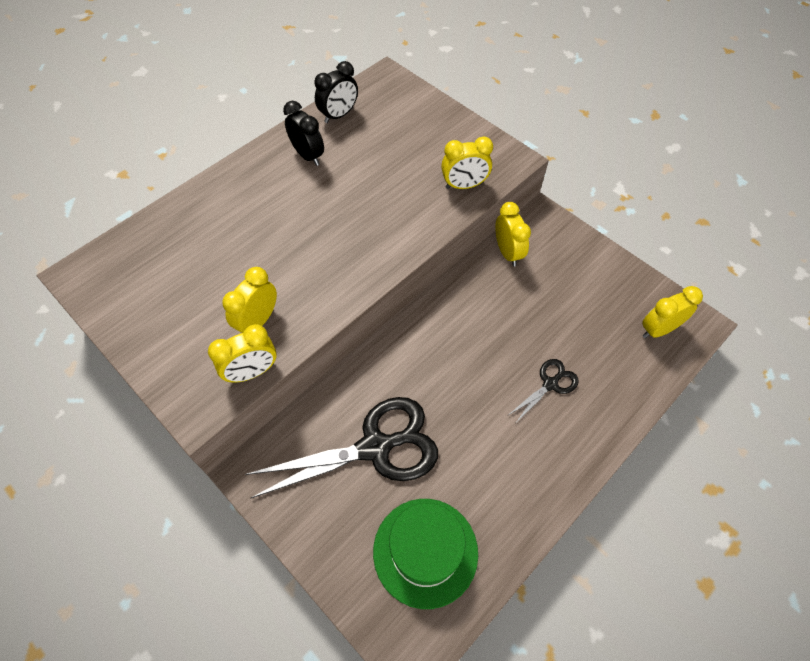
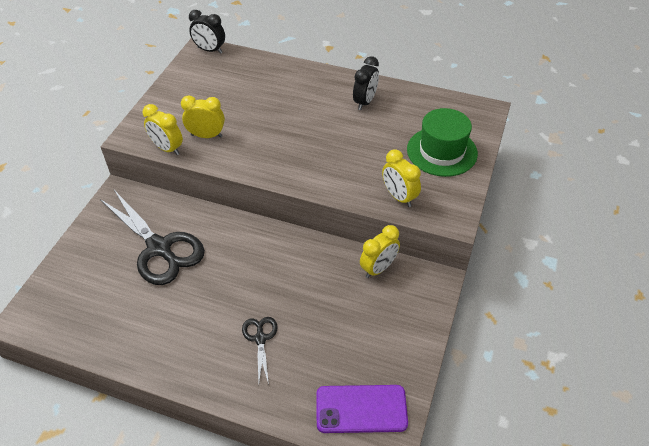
camera: 65 degrees right, 10 degrees down
black clock [314,61,358,123] -> black clock moved to [189,10,225,54]
green hat [373,499,478,609] -> green hat moved to [407,108,478,177]
black scissors [507,359,579,424] -> black scissors turned 120 degrees counterclockwise [242,317,278,385]
yellow clock [642,286,703,338] -> purple phone [316,385,408,433]

